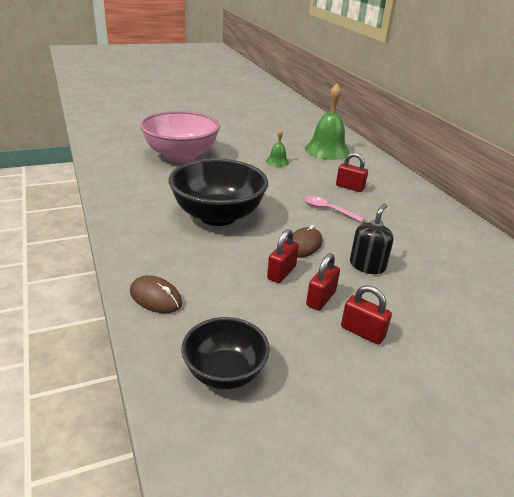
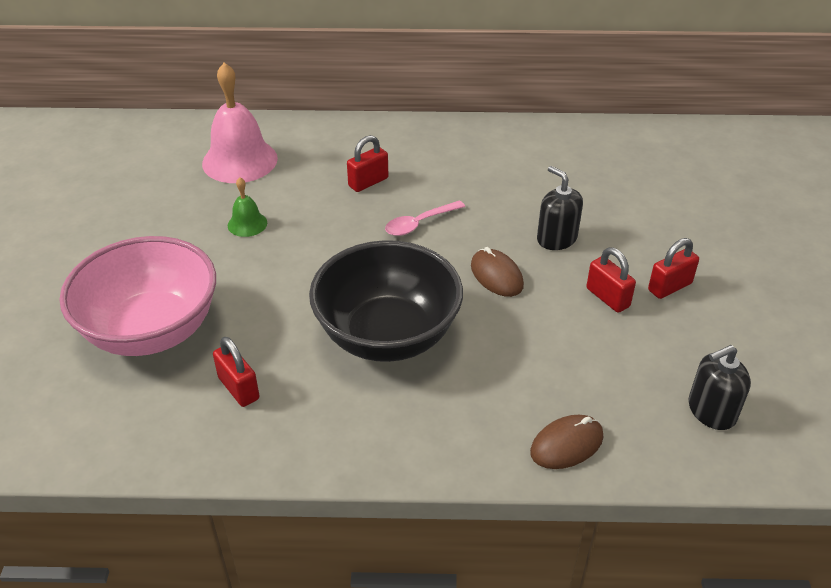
camera: 65 degrees left, 10 degrees up
black bowl [181,317,270,389] -> black soap dispenser [688,345,751,430]
red padlock [267,229,299,283] -> red padlock moved to [213,337,259,407]
green bell [305,84,350,160] -> pink bell [202,62,278,183]

